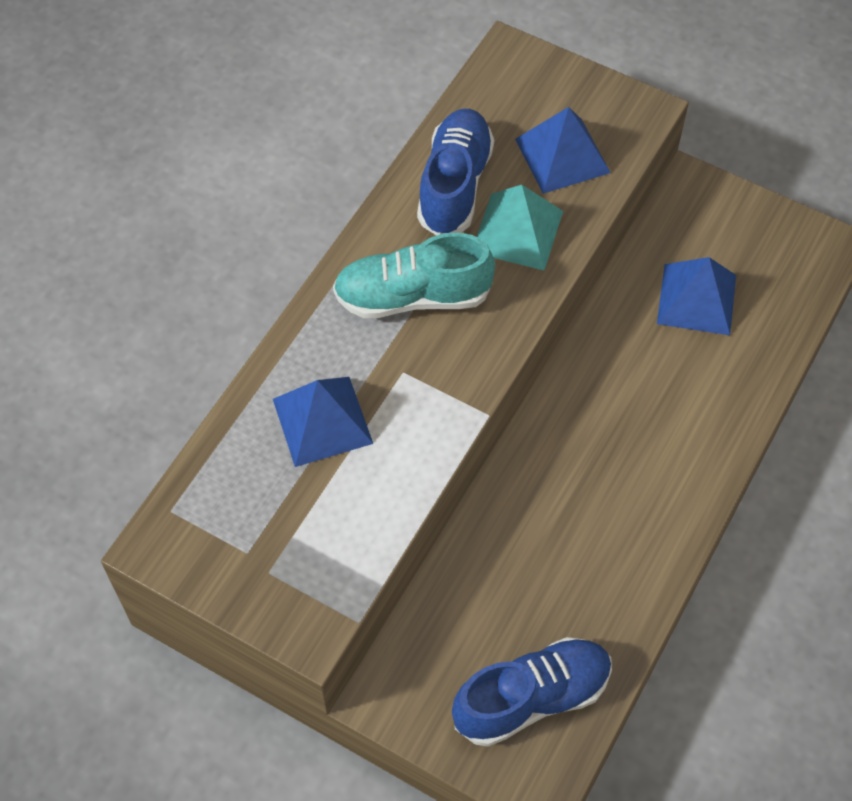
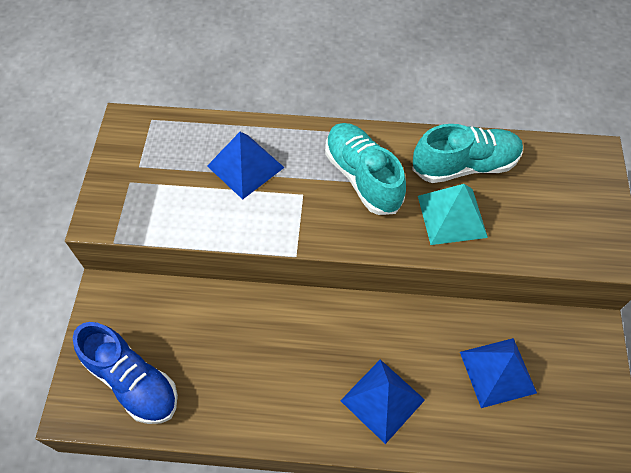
camera: 65 degrees right, 0 degrees up
blue shoe [417,109,494,235] -> turquoise shoe [412,124,523,183]
blue pyramid [515,107,611,194] -> blue pyramid moved to [340,359,425,444]

